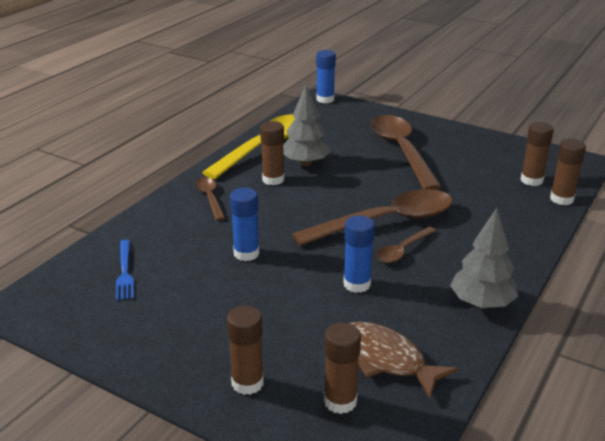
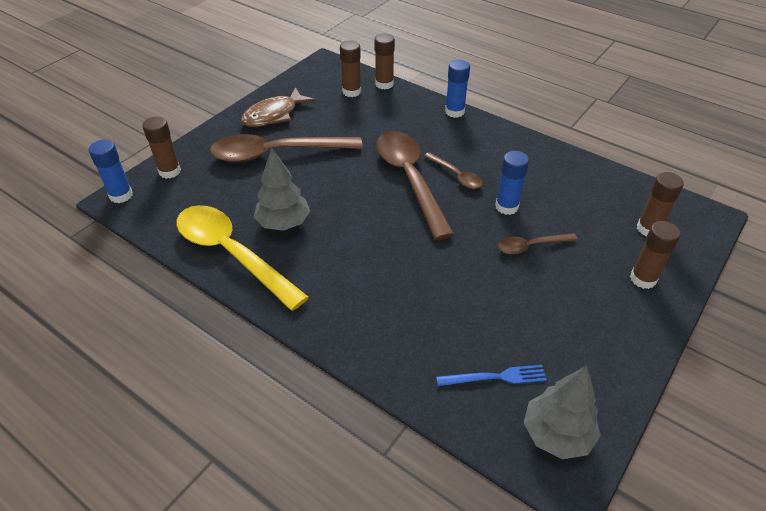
camera: 85 degrees left, 15 degrees up
brown spoon [195,177,225,221] -> brown spoon moved to [498,233,578,254]
blue glue stick [230,188,259,261] -> blue glue stick moved to [445,60,470,118]
brown glue stick [260,121,284,185] -> brown glue stick moved to [143,116,181,179]
brown fish [350,322,459,399] -> brown fish moved to [241,87,315,127]
grey tree [450,208,518,309] -> grey tree moved to [524,366,601,459]

